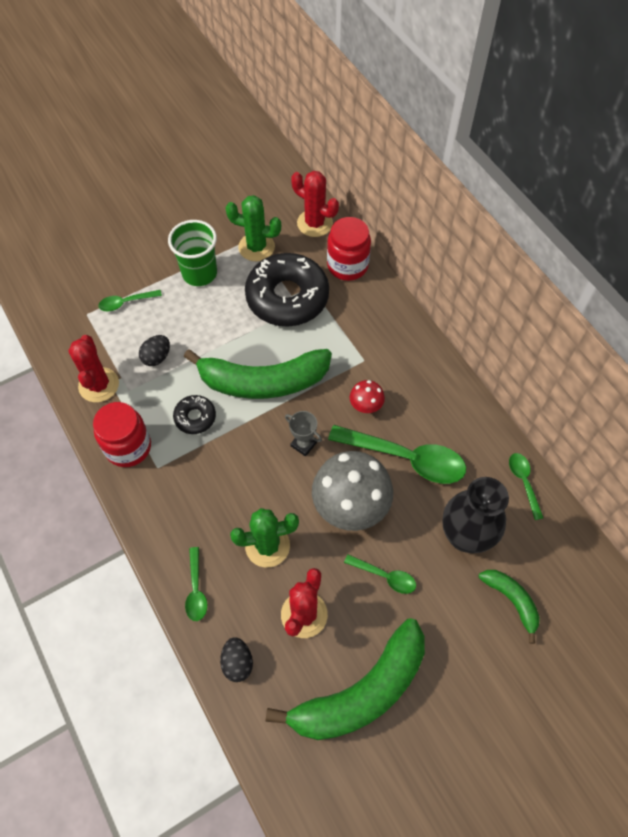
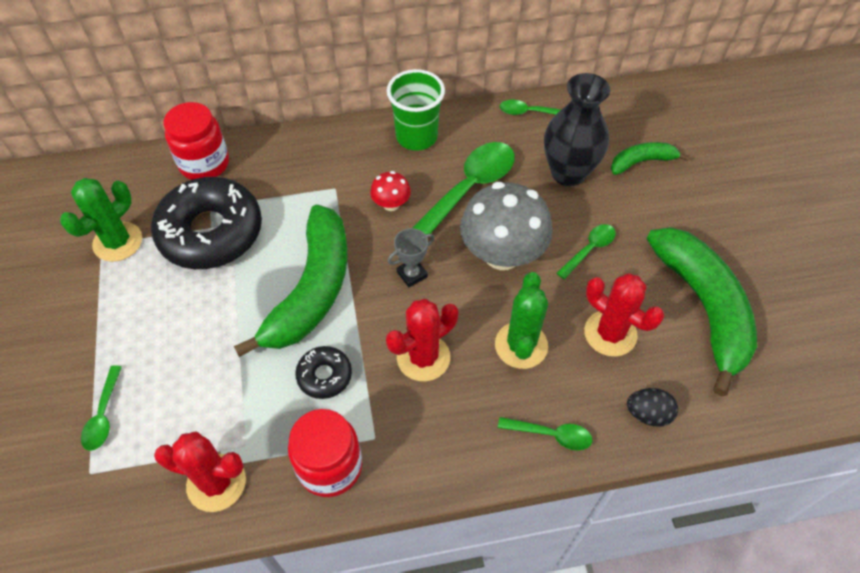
camera: 70 degrees left, 5 degrees down
black egg [139,335,170,366] -> none
green cup [168,220,217,286] -> green cup moved to [387,69,445,151]
red cactus [291,171,339,237] -> red cactus moved to [386,299,458,381]

